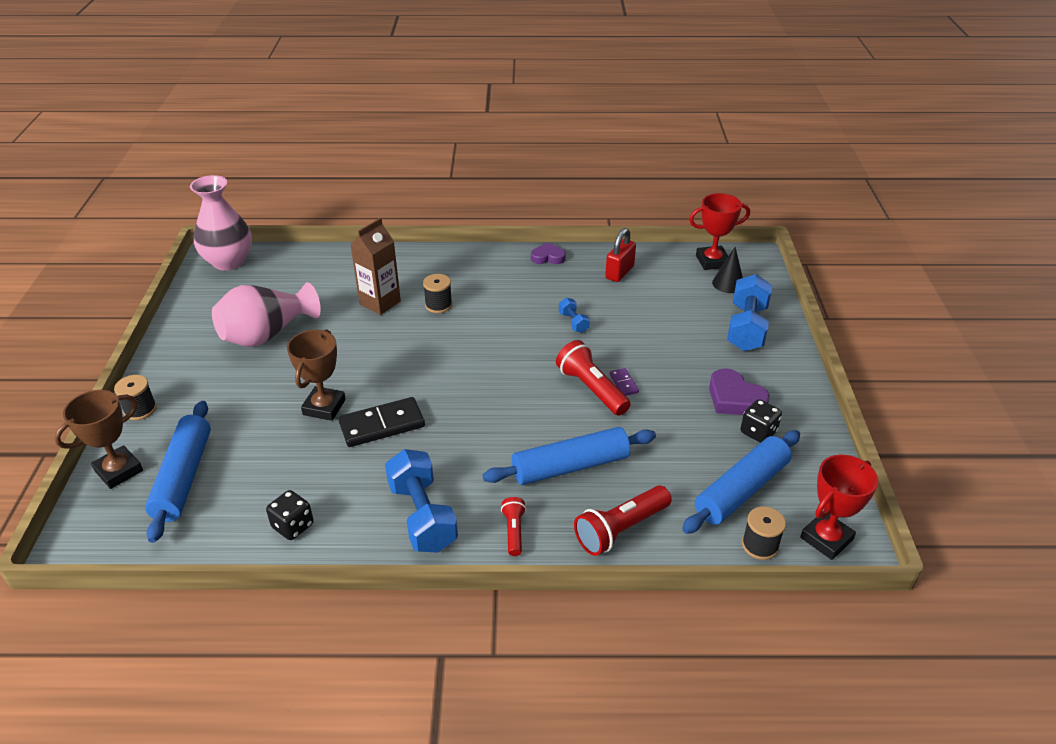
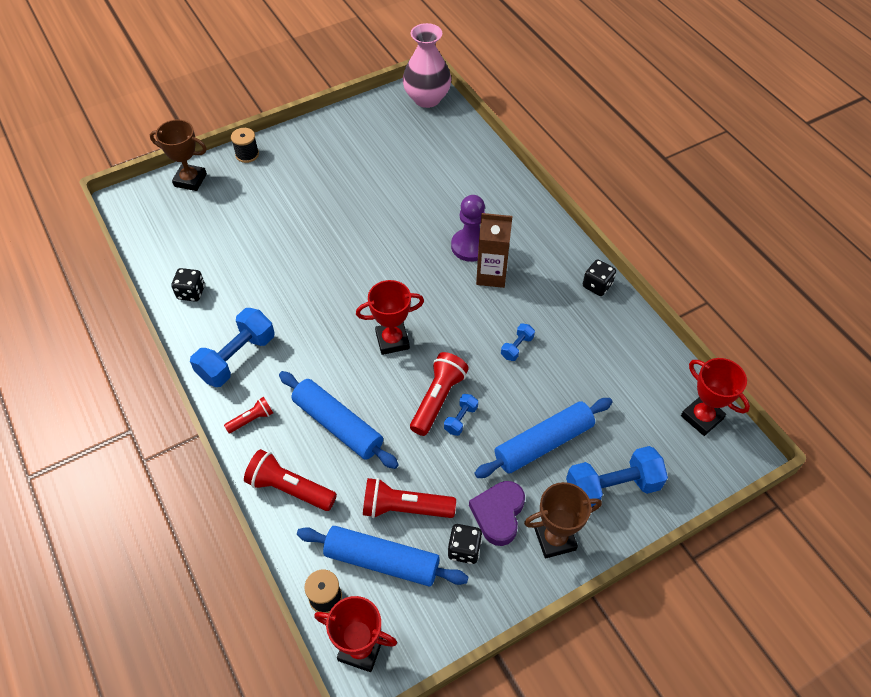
camera: 60 degrees right, 15 degrees up
blue rolling pin [145,401,211,543] -> blue rolling pin moved to [474,398,612,478]
pink vase [212,282,321,347] -> none
brown trophy [287,329,346,421] -> brown trophy moved to [524,482,602,559]
black domino [338,397,425,447] -> none
brown carton [350,218,401,315] -> brown carton moved to [476,213,512,288]
black spool [423,274,452,313] -> purple pawn [451,195,485,262]
purple heart [531,243,566,264] -> black dice [583,259,616,296]
red padlock [605,228,636,282] -> none
purple domino [609,368,639,396] -> blue dumbbell [444,394,478,436]
black cone [712,247,743,293] -> none
none -> red trophy [356,280,424,355]
none -> red flashlight [363,478,456,518]

